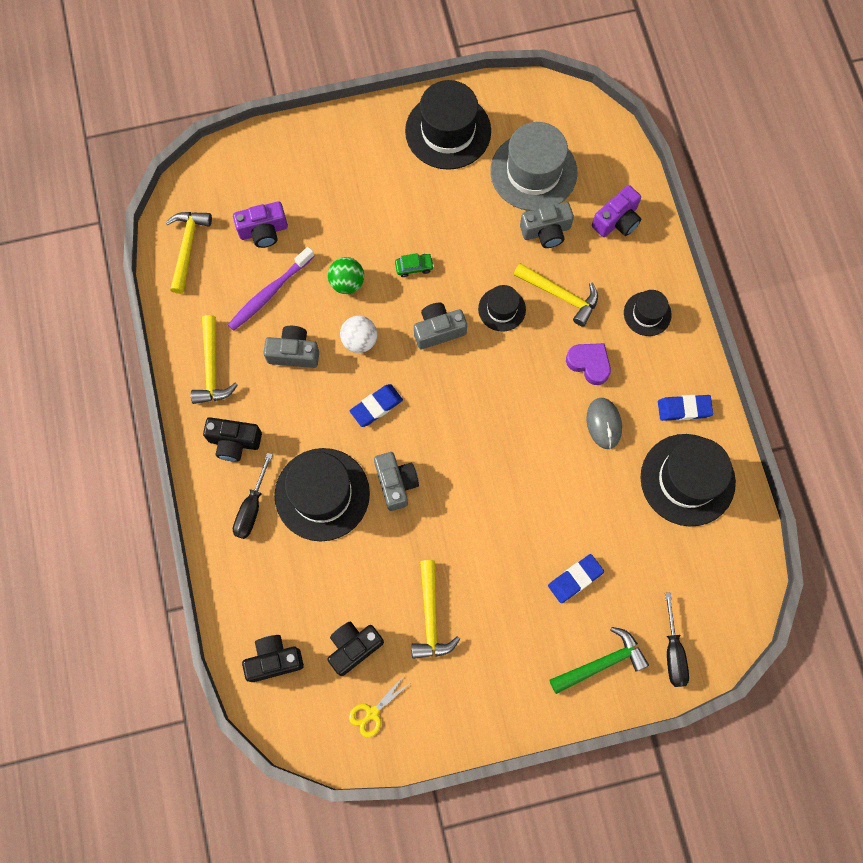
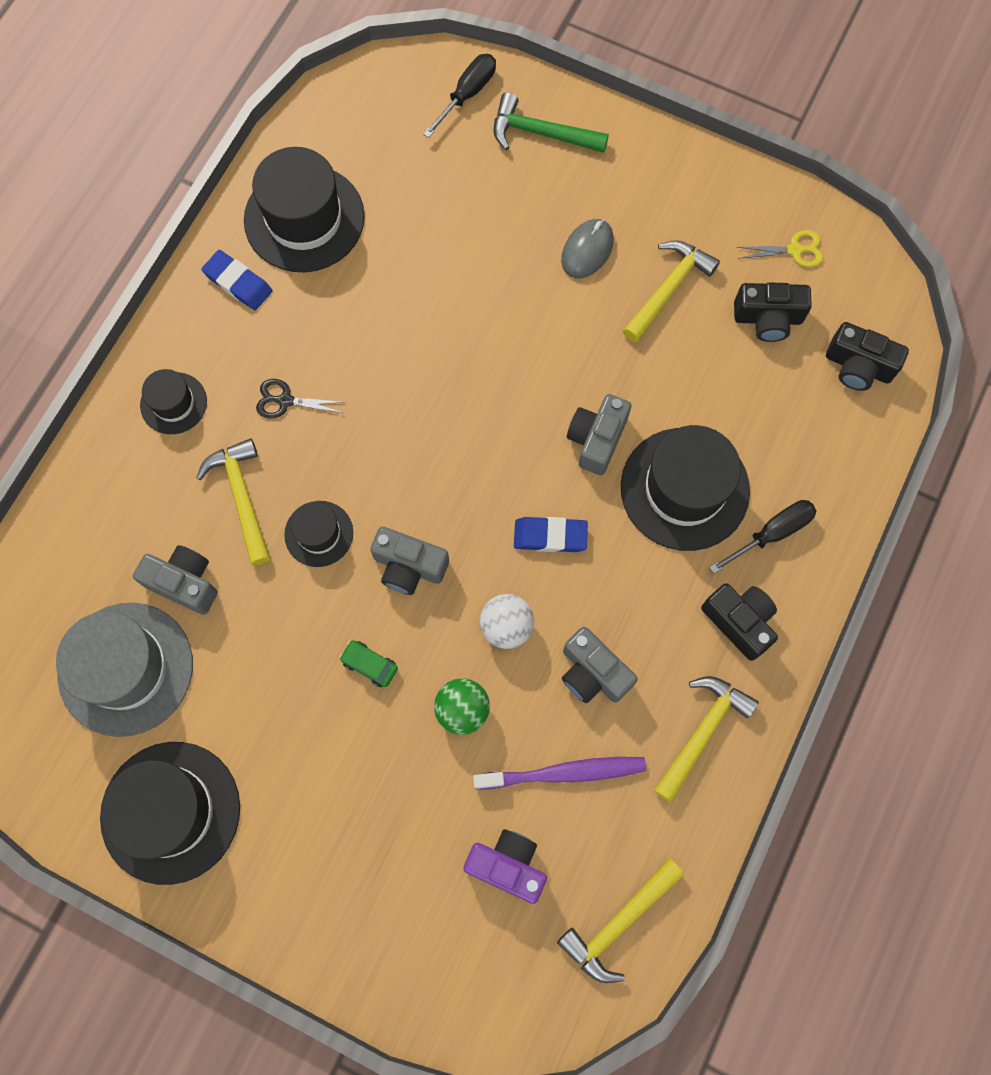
camera: 140 degrees left, 0 degrees up
blue eraser [548,554,604,603] -> none
purple heart [566,343,611,385] -> black scissors [256,379,345,418]
grey mouse [586,398,622,449] -> grey mouse moved to [561,219,614,278]
purple camera [592,185,641,237] -> none

